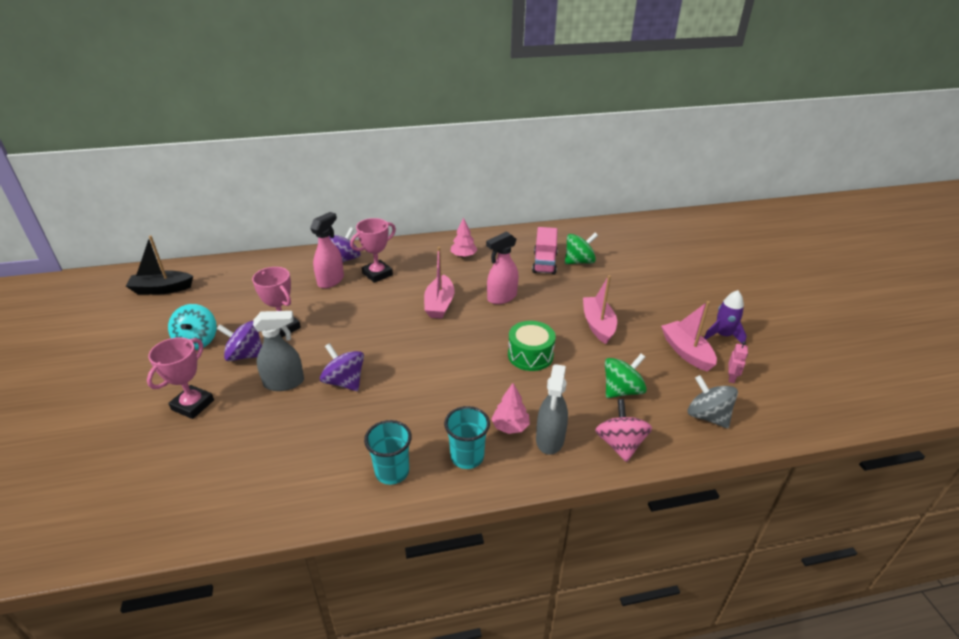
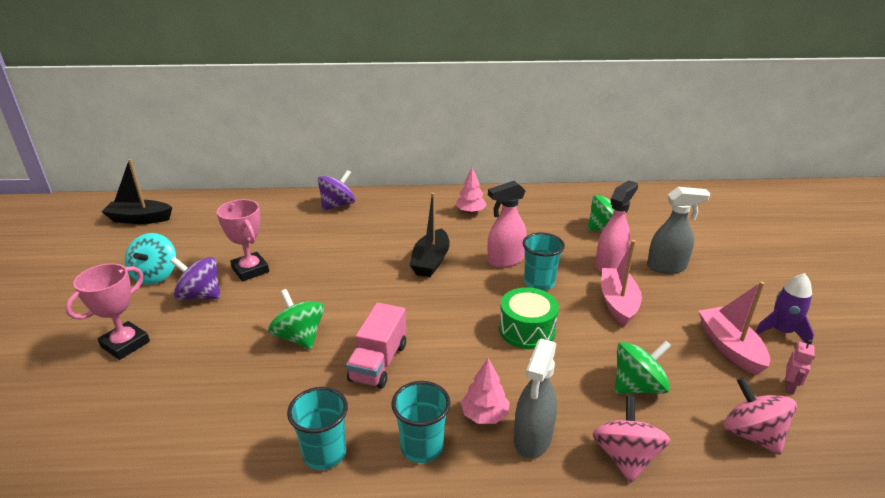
camera: 10 degrees right, 5 degrees down
grey spray bottle [253,311,304,391] -> grey spray bottle moved to [647,187,710,274]
pink spray bottle [310,212,344,288] -> pink spray bottle moved to [595,180,638,273]
purple spinning top [320,343,364,391] -> green spinning top [268,289,324,349]
pink trophy [350,218,396,283] -> none
pink boat [424,247,454,319] -> black boat [410,193,450,277]
pink truck [532,227,558,275] -> pink truck moved to [346,303,406,389]
grey spinning top [688,375,738,428] -> pink spinning top [724,377,797,455]
none -> turquoise cup [522,233,565,291]

